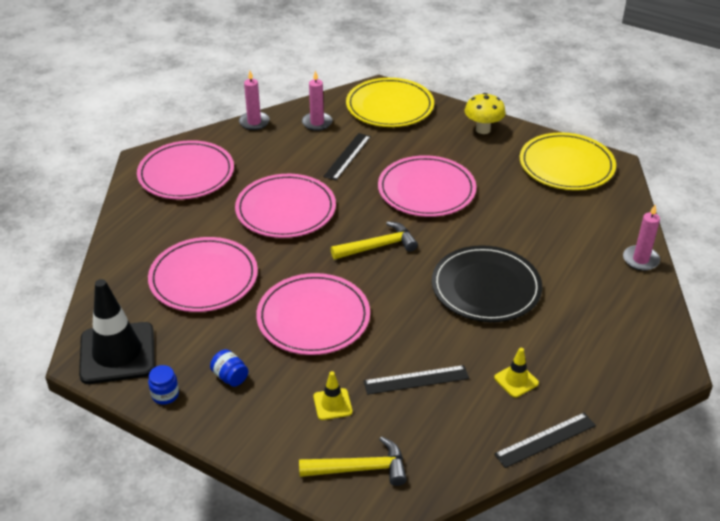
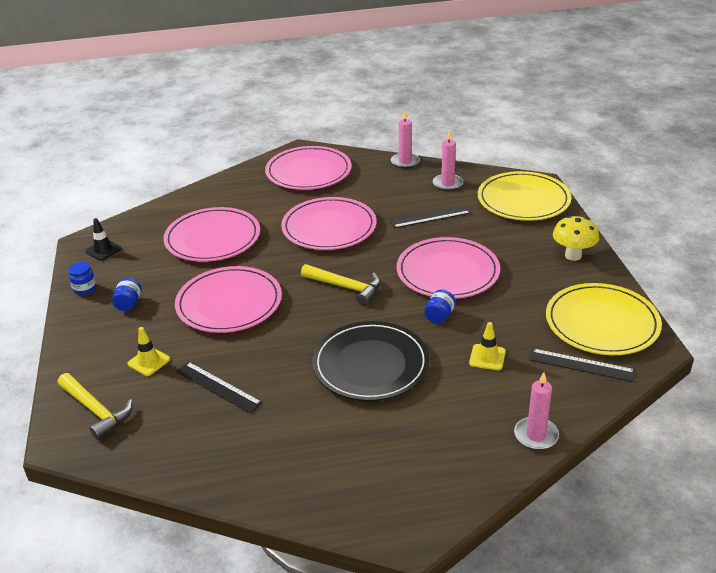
camera: 50 degrees right, 5 degrees down
black traffic cone [79,279,155,384] -> black traffic cone [85,218,121,261], size x0.46
yellow traffic cone [494,348,539,398] -> yellow traffic cone moved to [469,322,506,370]
black ruler [494,413,596,468] -> black ruler moved to [529,348,635,382]
none -> blue jar [425,289,456,324]

